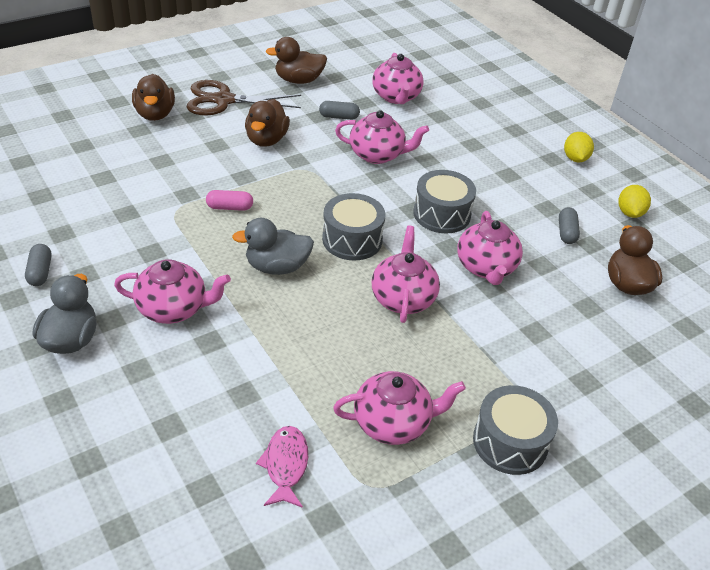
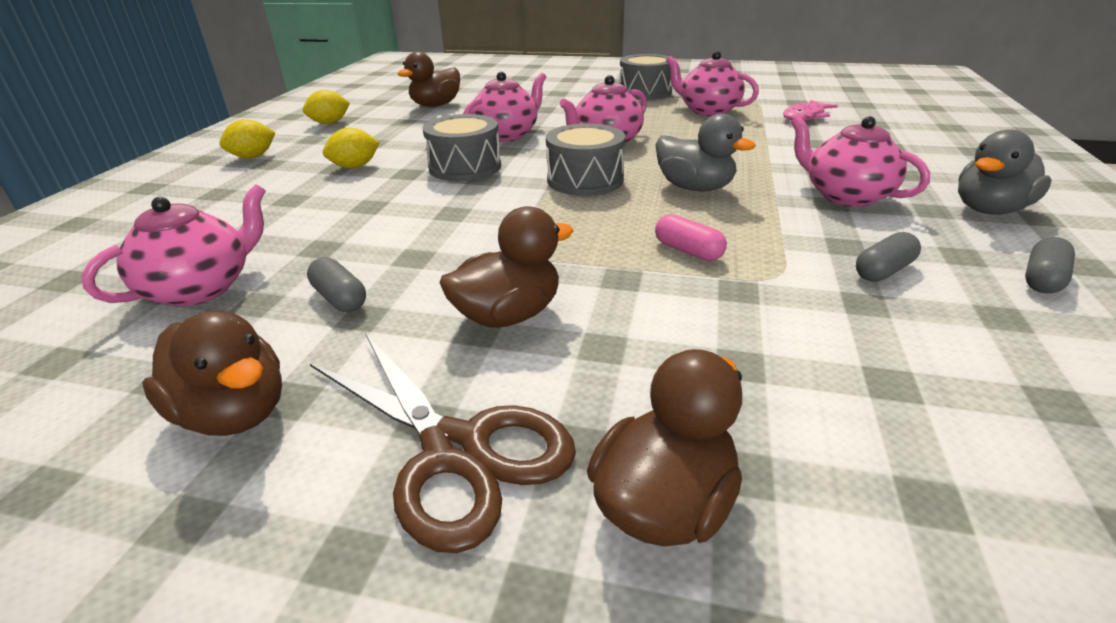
camera: 130 degrees left, 10 degrees down
pink teapot [335,110,429,164] -> none
grey capsule [559,207,580,244] -> grey capsule moved to [856,232,921,282]
none -> yellow lemon [323,128,380,169]

